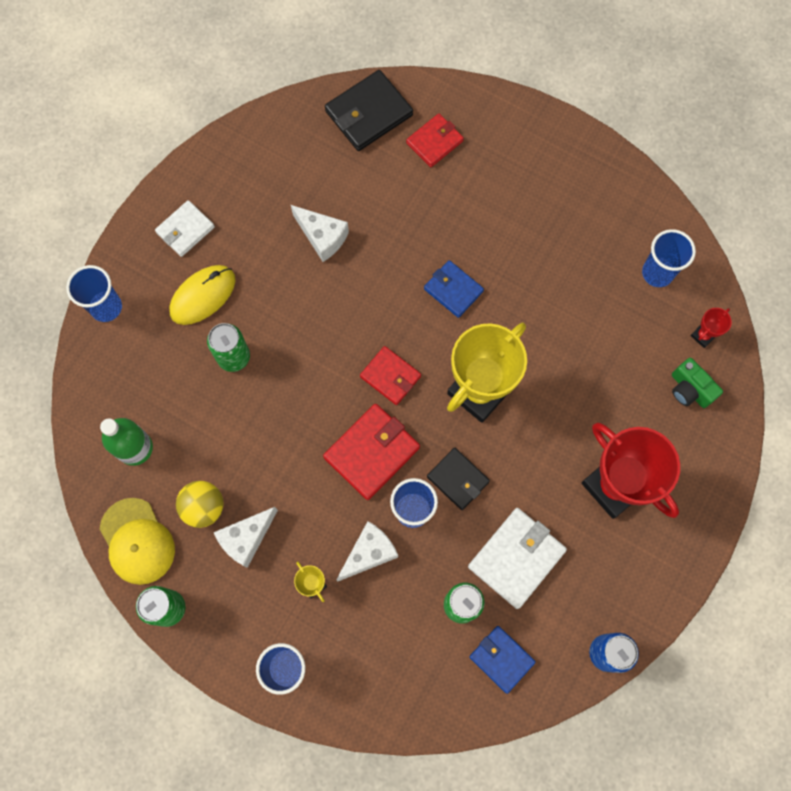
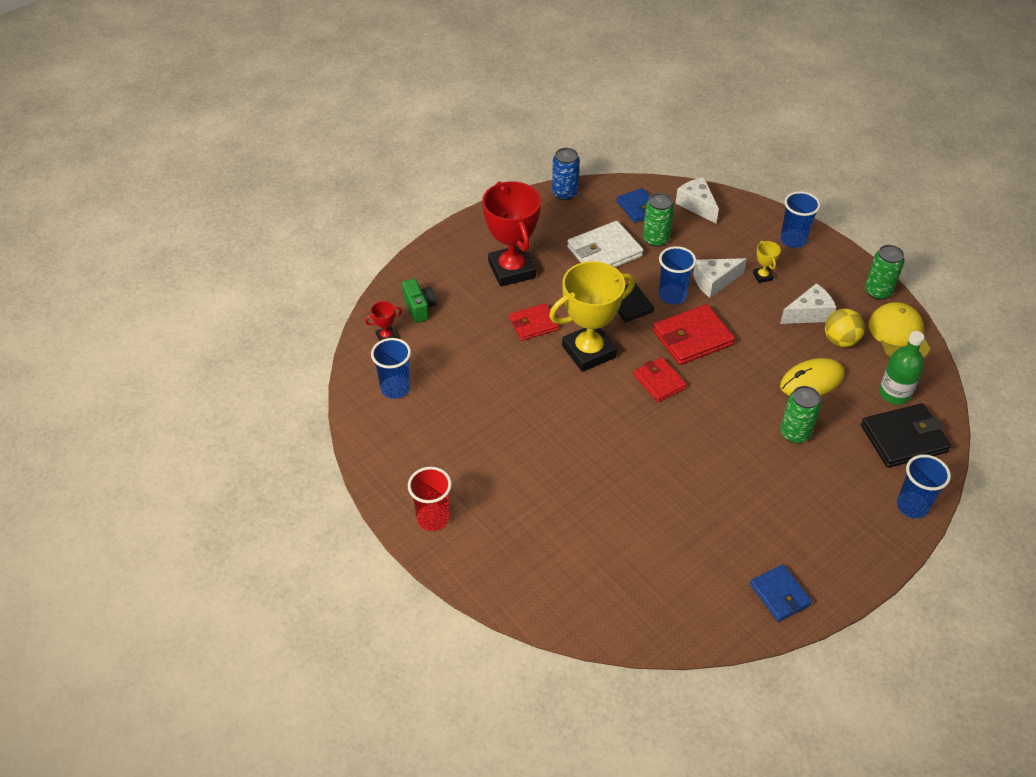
camera: 160 degrees left, 25 degrees down
white wallet [155,200,215,257] -> none
yellow mouse [169,265,235,325] -> yellow mouse moved to [780,358,844,395]
white cheese [291,205,349,262] -> white cheese moved to [675,177,719,223]
black wallet [325,70,413,151] -> black wallet moved to [861,403,951,468]
red wallet [406,113,464,167] -> red wallet moved to [509,303,559,341]
blue wallet [424,260,484,318] -> blue wallet moved to [750,564,812,622]
none -> red cup [408,467,452,531]

